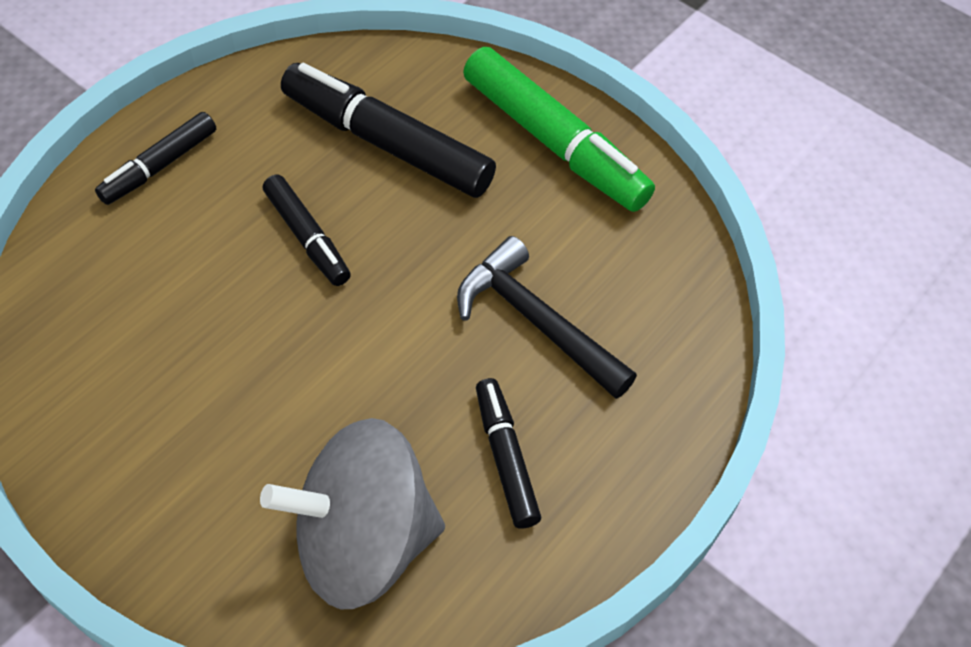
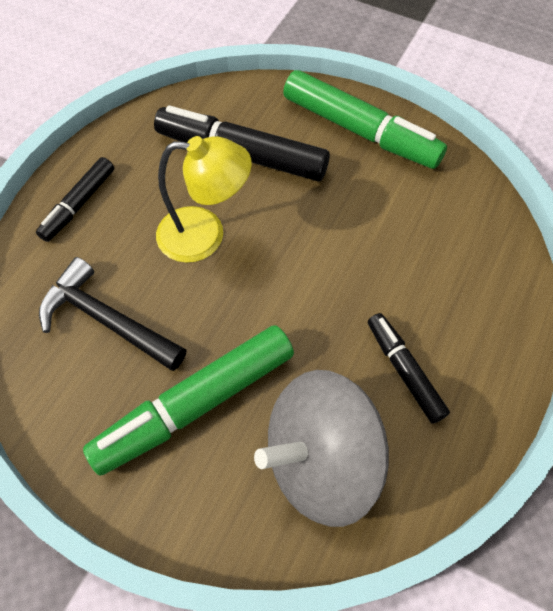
camera: 10 degrees left, 5 degrees up
black marker [263,175,351,286] -> yellow lamp [156,136,252,263]
black hammer [457,236,637,399] -> black hammer moved to [39,257,186,371]
none -> green marker [83,325,294,476]

